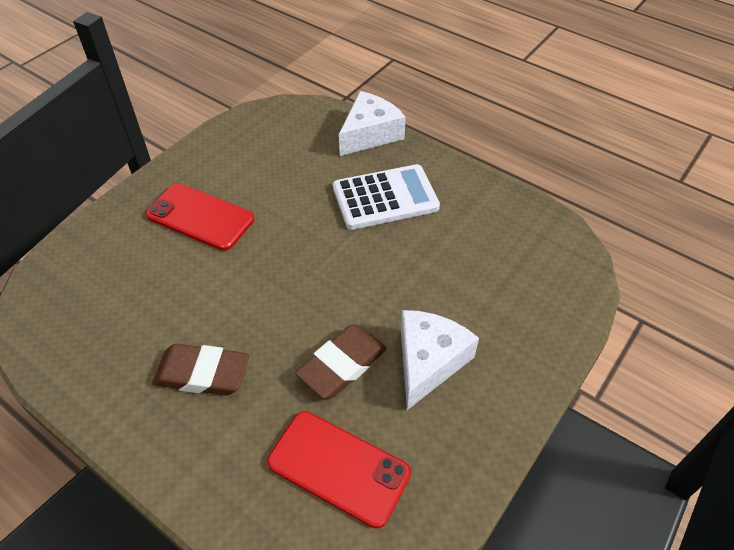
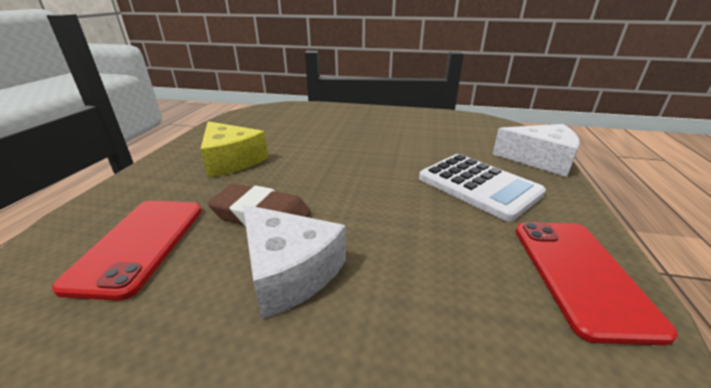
camera: 65 degrees right, 20 degrees down
red phone [146,183,254,251] -> red phone moved to [515,222,678,345]
brown eraser [152,344,249,396] -> yellow cheese [200,121,268,177]
white cheese [401,310,479,410] -> white cheese turned 45 degrees clockwise [243,205,346,319]

